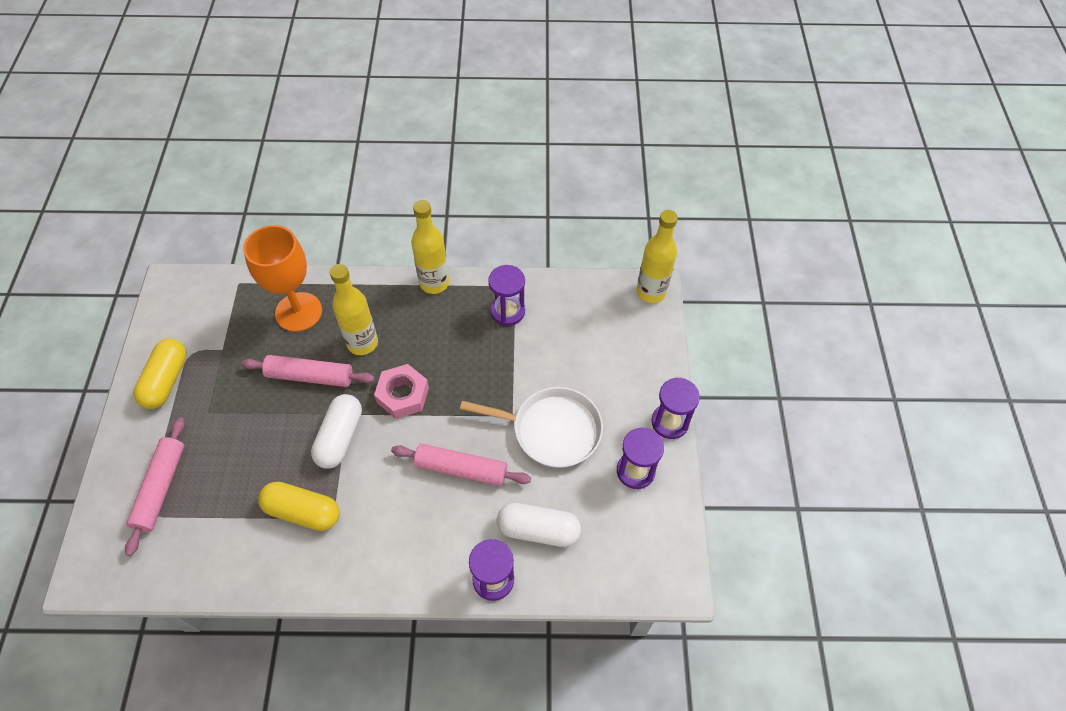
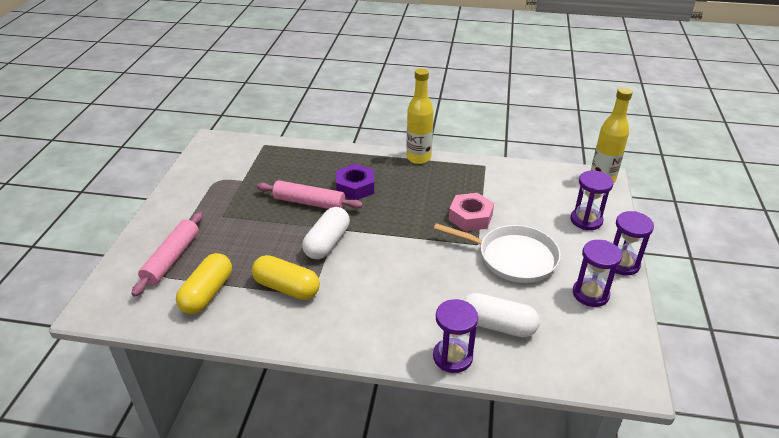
camera: 10 degrees right, 20 degrees down
yellow capsule [133,339,187,409] -> yellow capsule moved to [176,253,232,314]
orange goblet [243,225,322,332] -> none
yellow bottle [330,264,378,355] -> purple nut [336,164,374,200]
pink nut [374,364,429,419] -> pink nut moved to [449,193,494,231]
pink rolling pin [391,443,531,486] -> none
purple hourglass [488,265,525,326] -> purple hourglass moved to [570,171,614,230]

